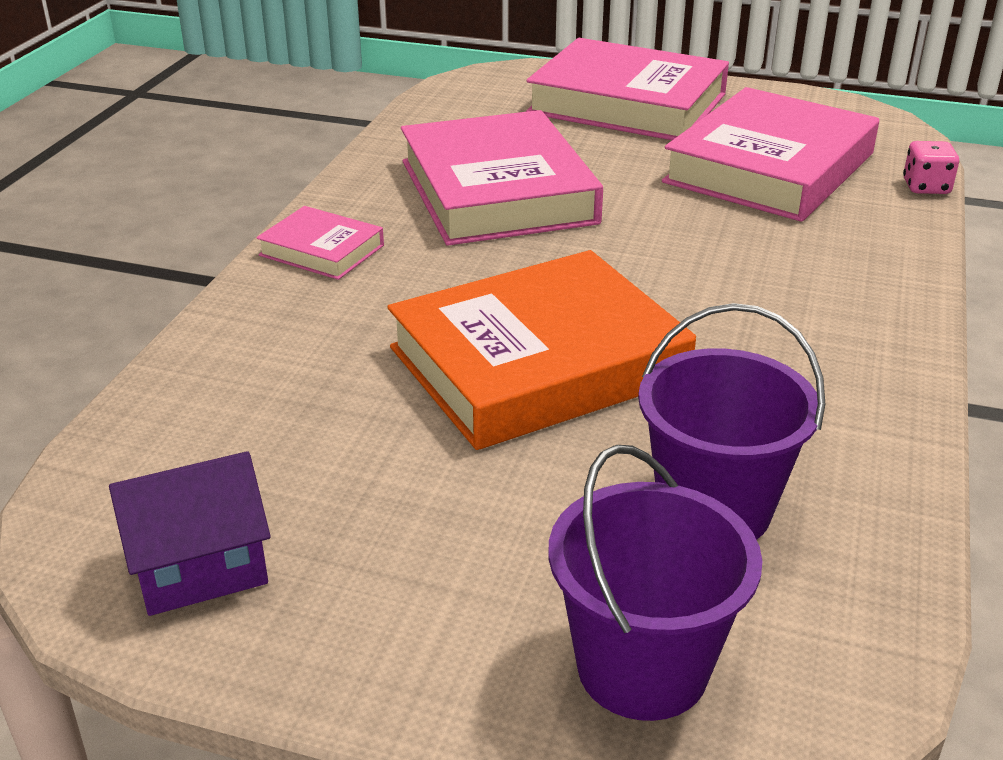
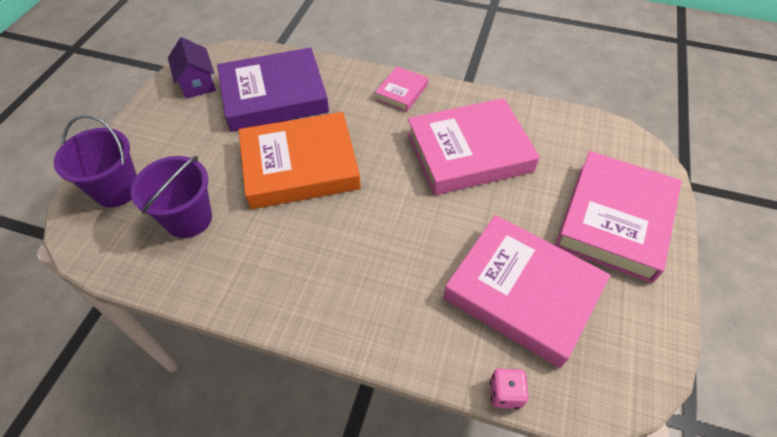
camera: 90 degrees right, 20 degrees up
orange book [387,250,696,450] -> orange book turned 75 degrees counterclockwise [239,112,361,209]
none -> purple book [217,47,329,132]

